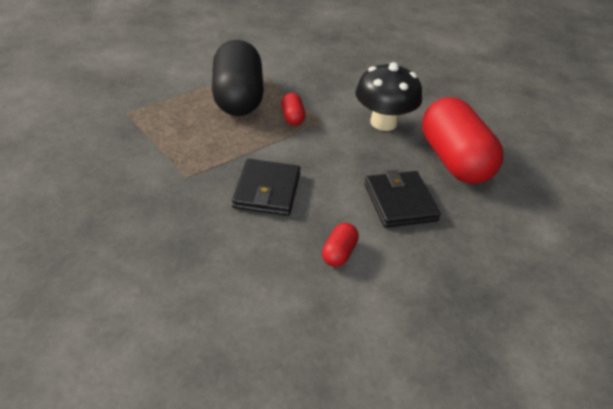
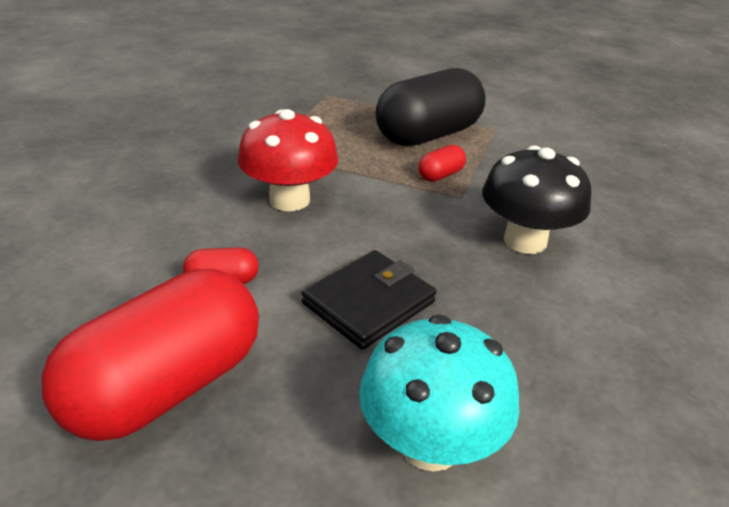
camera: 60 degrees right, 5 degrees down
black wallet [232,159,300,216] -> red mushroom [238,109,338,211]
red capsule [422,97,503,184] -> red capsule moved to [41,269,259,441]
none -> turquoise mushroom [359,314,520,472]

